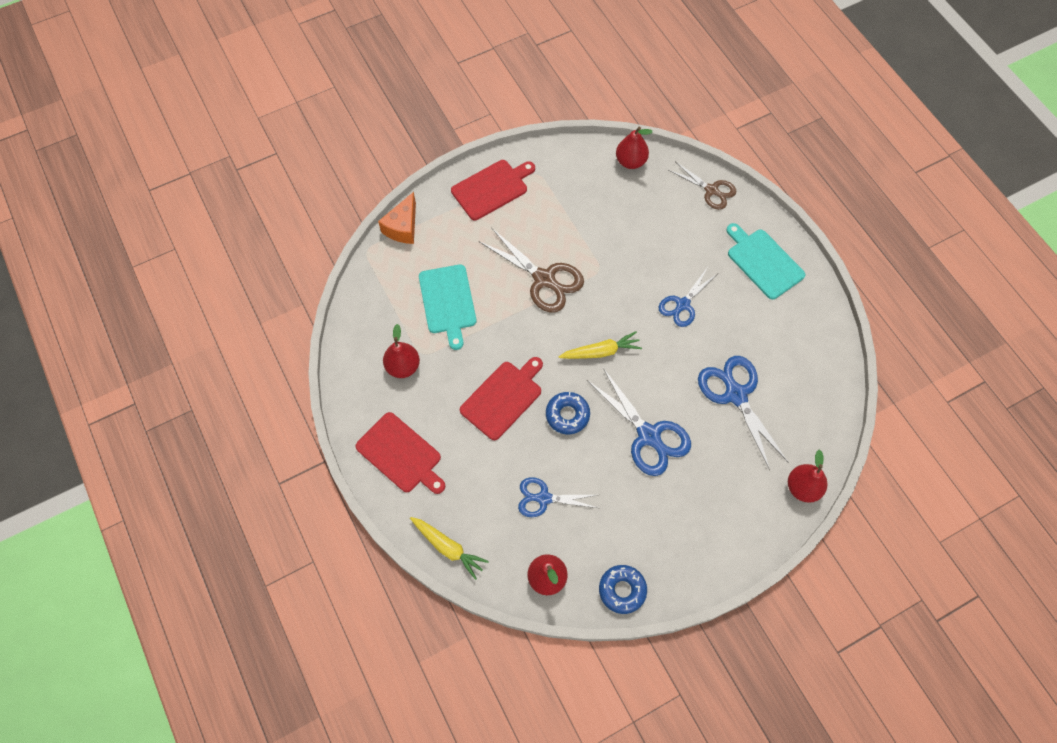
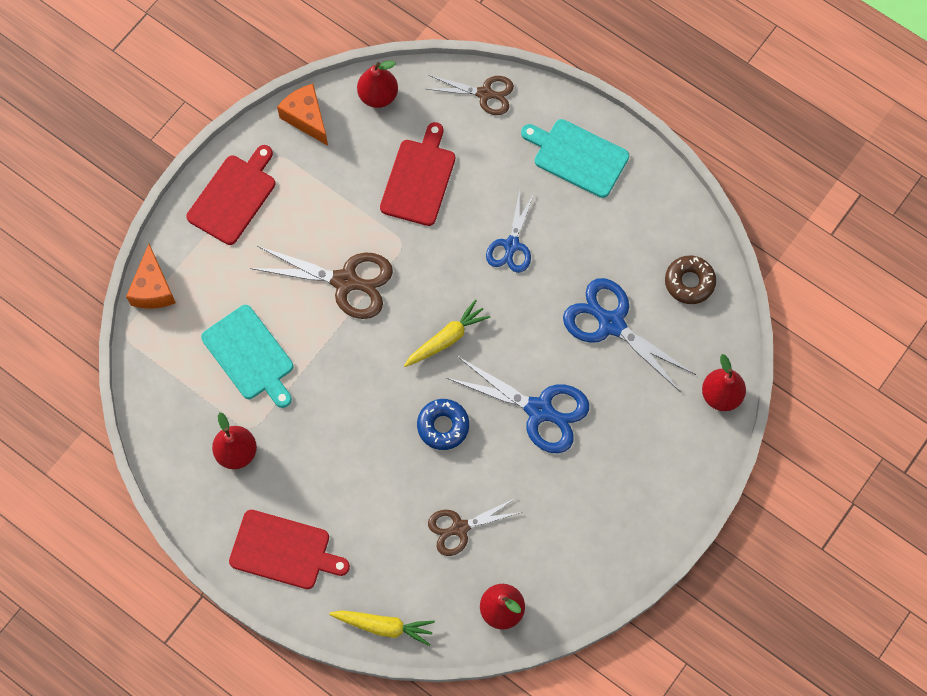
camera: 25 degrees left, 5 degrees up
red cutting board [460,357,543,440] -> red cutting board moved to [380,122,455,226]
blue scissors [518,477,598,517] -> brown scissors [428,498,522,556]
blue donut [599,565,647,614] -> none
none -> orange cheese [277,84,328,146]
none -> brown donut [665,256,716,304]

